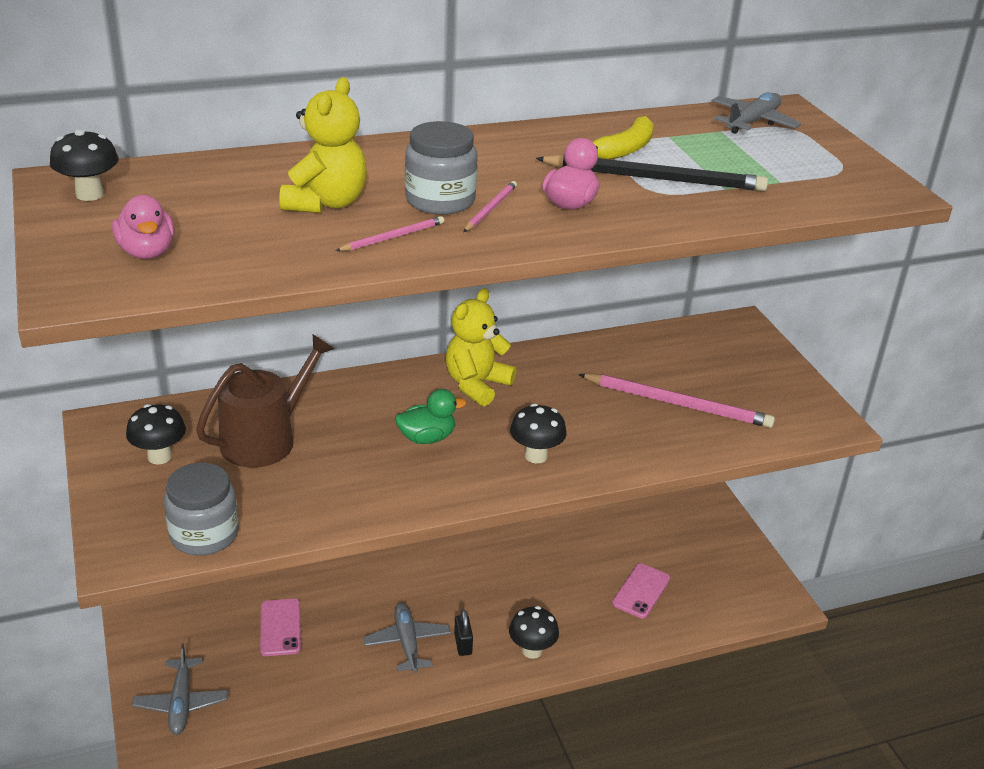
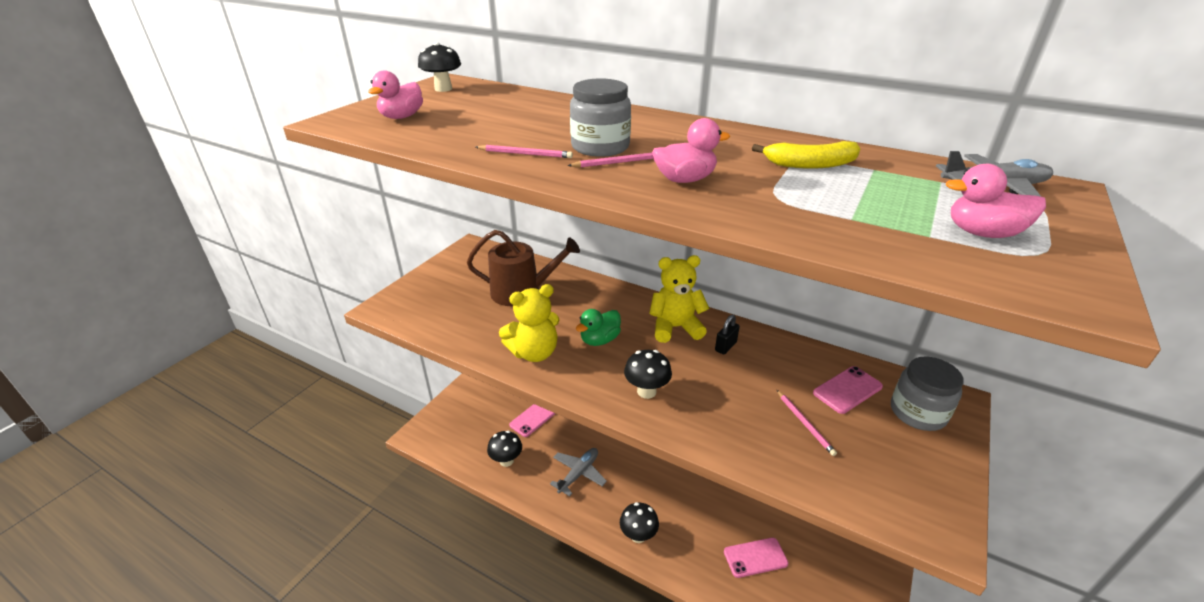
camera: 50 degrees right, 0 degrees up
black mushroom [126,404,186,464] -> black mushroom moved to [487,431,522,467]
grey plane [132,644,228,735] -> none
grey jar [164,463,239,556] -> grey jar moved to [891,356,964,431]
yellow teddy bear [280,77,367,213] -> yellow teddy bear moved to [499,284,559,362]
green duck [395,389,467,444] -> green duck turned 105 degrees clockwise [576,309,621,346]
black padlock [454,609,473,656] -> black padlock moved to [715,315,740,355]
black pencil [536,154,768,191] -> none
pink pencil [578,374,775,428] -> pink pencil [777,390,837,456], size x0.49
none -> pink phone [813,366,883,414]
none -> pink duck [946,164,1046,238]

